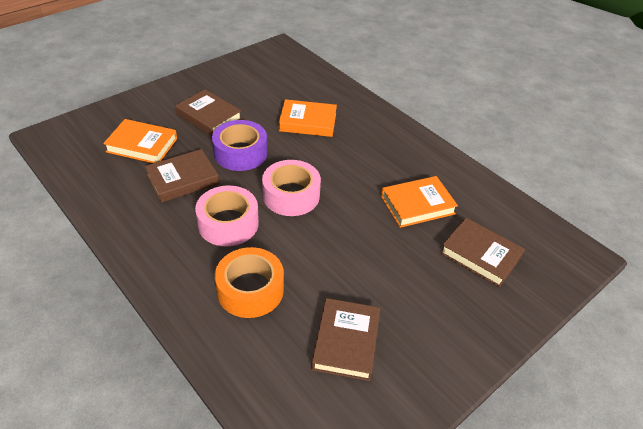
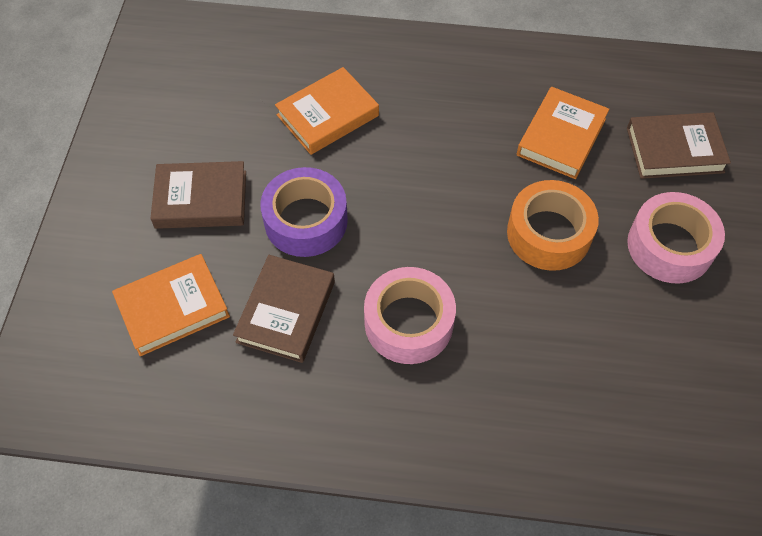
camera: 40 degrees left, 15 degrees up
orange tape [215,247,284,318] -> orange tape moved to [507,180,599,271]
pink tape [262,160,321,216] -> pink tape moved to [627,192,725,284]
brown book [311,298,380,381] -> none

